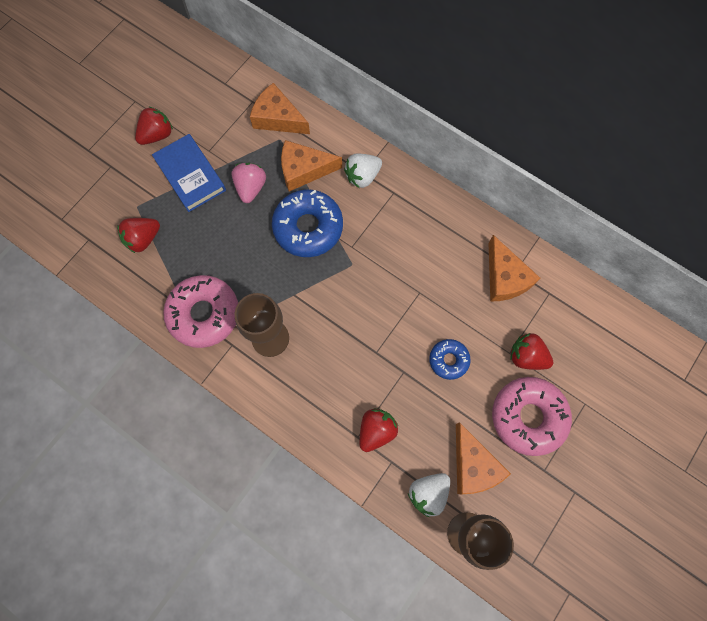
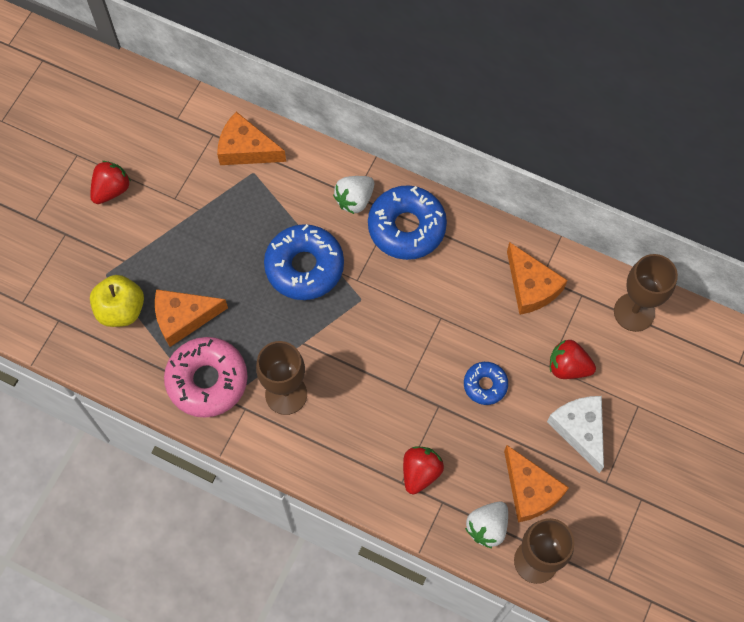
camera: 10 degrees left, 5 degrees down
red strawberry [117,218,160,253] -> yellow apple [90,275,144,327]
blue book [152,134,226,212] -> none
pink strawberry [232,163,266,203] -> none
orange cheese [281,140,342,192] -> orange cheese moved to [155,289,228,347]
pink donut [492,377,572,456] -> white cheese [547,396,604,473]
none -> blue donut [368,185,447,260]
none -> brown goblet [614,254,678,332]

